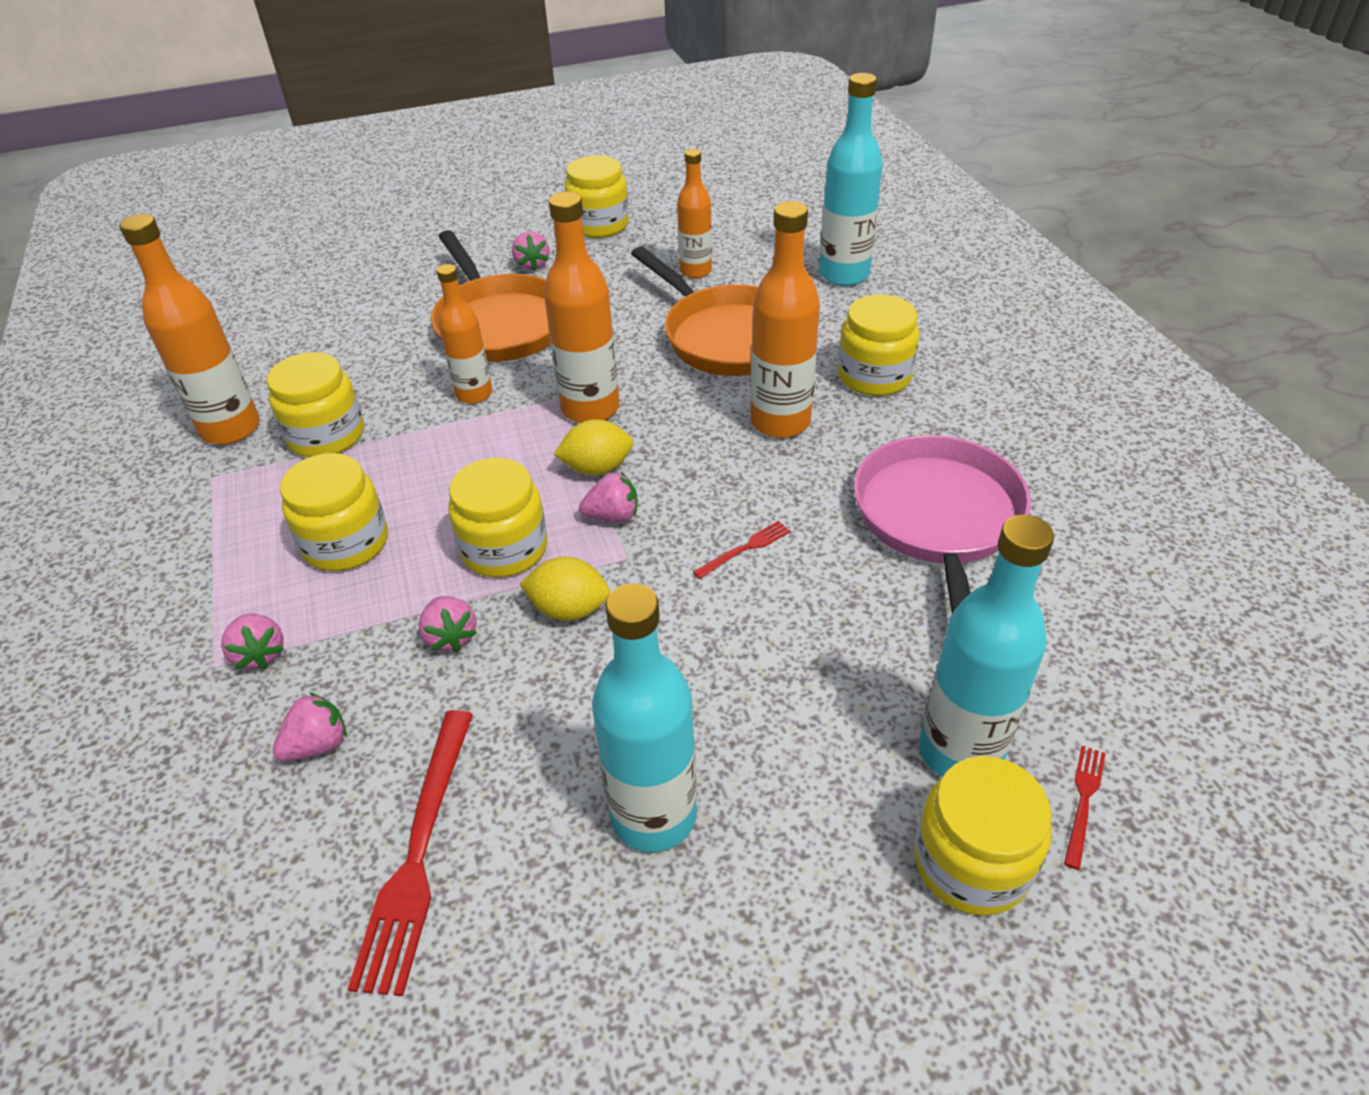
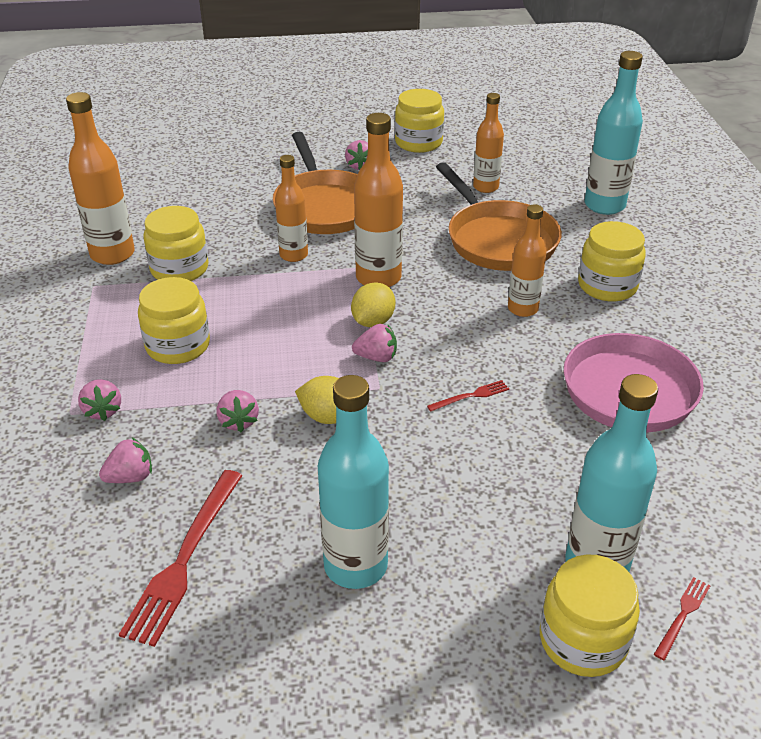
camera: 10 degrees right, 5 degrees down
yellow jar [448,458,547,578] -> none
yellow lemon [553,419,633,475] -> yellow lemon turned 60 degrees counterclockwise [351,282,395,327]
orange bottle [750,201,820,438] -> orange bottle [508,204,547,317], size x0.65

